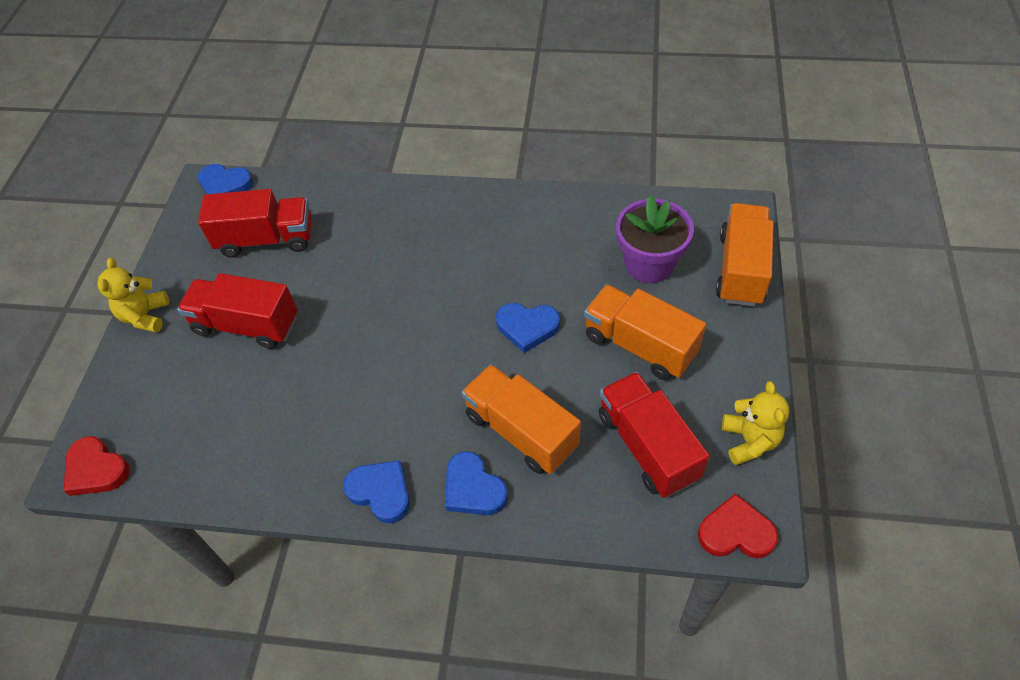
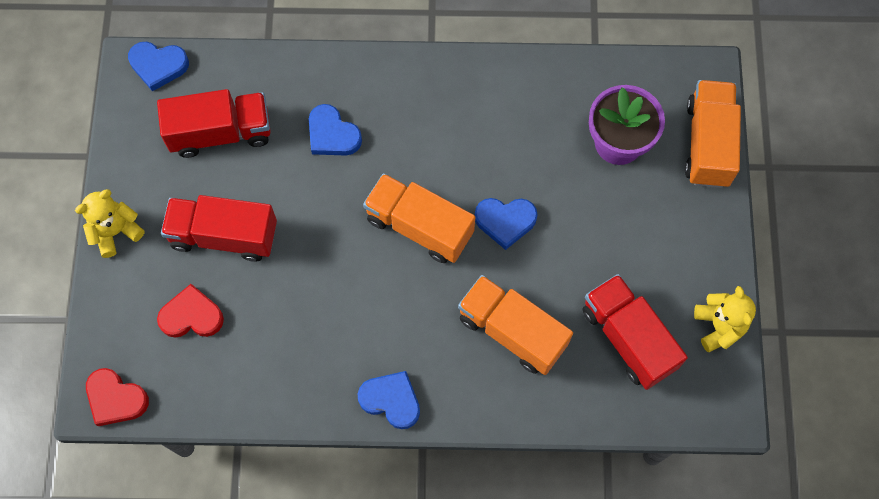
camera: 10 degrees left, 15 degrees up
yellow teddy bear [97,258,169,333] -> yellow teddy bear turned 60 degrees clockwise [75,189,145,258]
blue heart [445,451,508,515] -> blue heart moved to [309,104,362,155]
orange truck [584,285,706,380] -> orange truck moved to [363,173,475,263]
red heart [698,493,778,559] -> red heart moved to [157,284,224,338]

